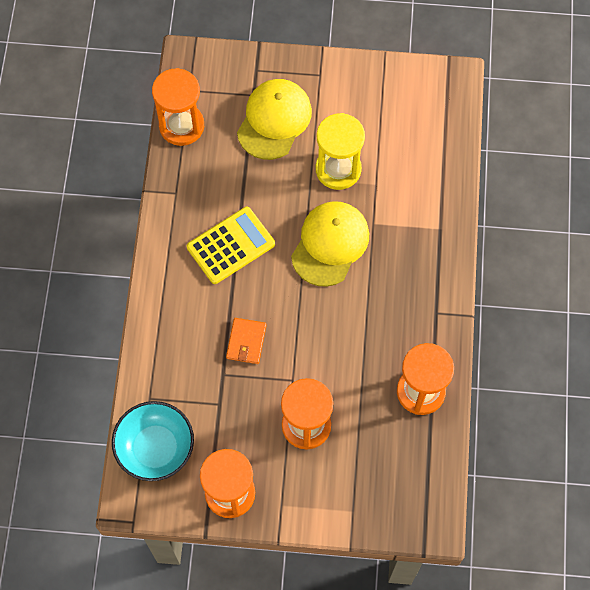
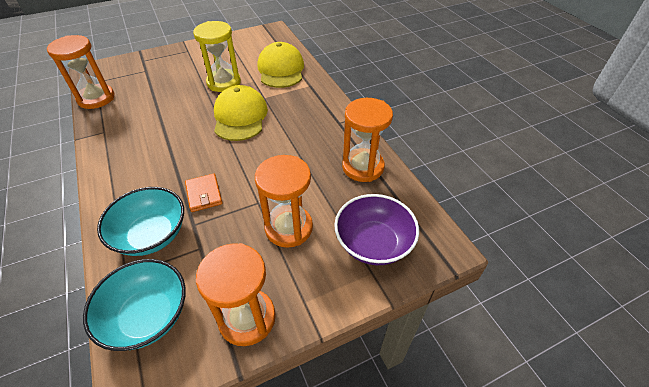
camera: 30 degrees left, 20 degrees down
yellow calculator [187,207,275,284] -> none
yellow cap [237,79,312,160] -> yellow cap moved to [257,42,304,88]
none -> turquoise bowl [97,187,184,256]
none -> purple bowl [334,194,419,265]

